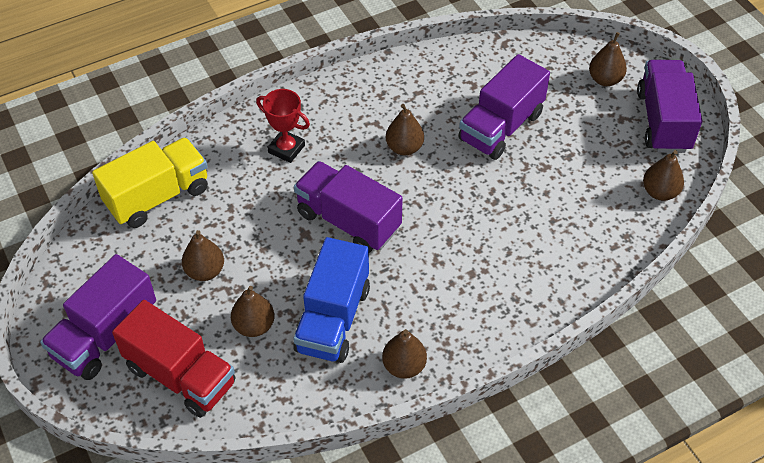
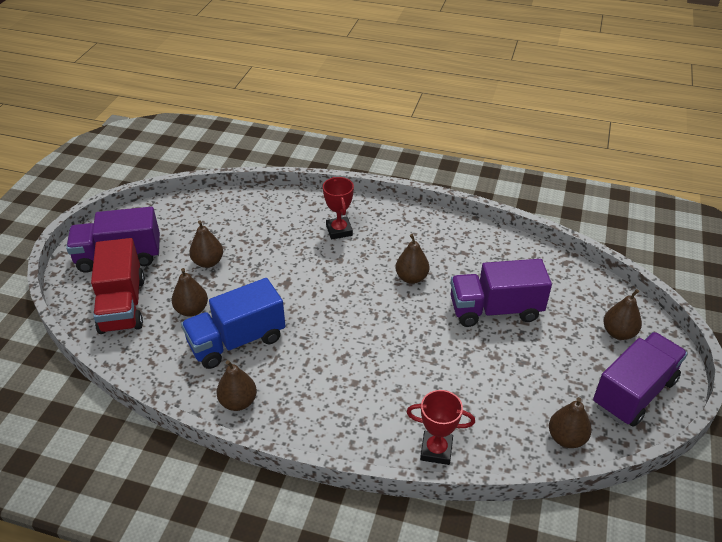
camera: 45 degrees right, 10 degrees down
yellow truck [92,137,208,228] -> none
purple truck [294,161,403,253] -> none
none -> red trophy [406,390,475,465]

